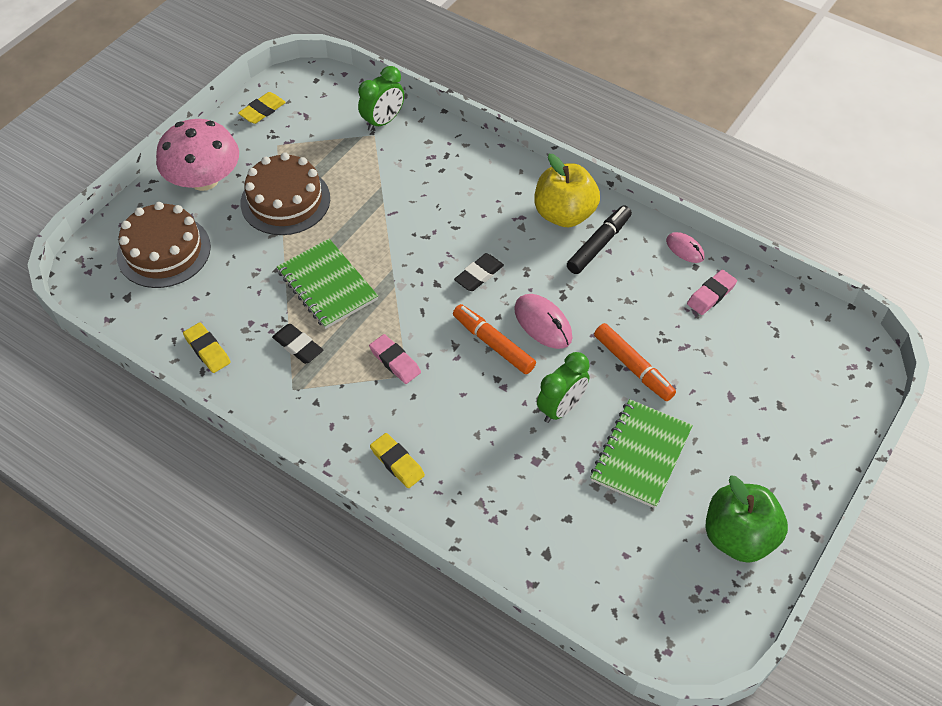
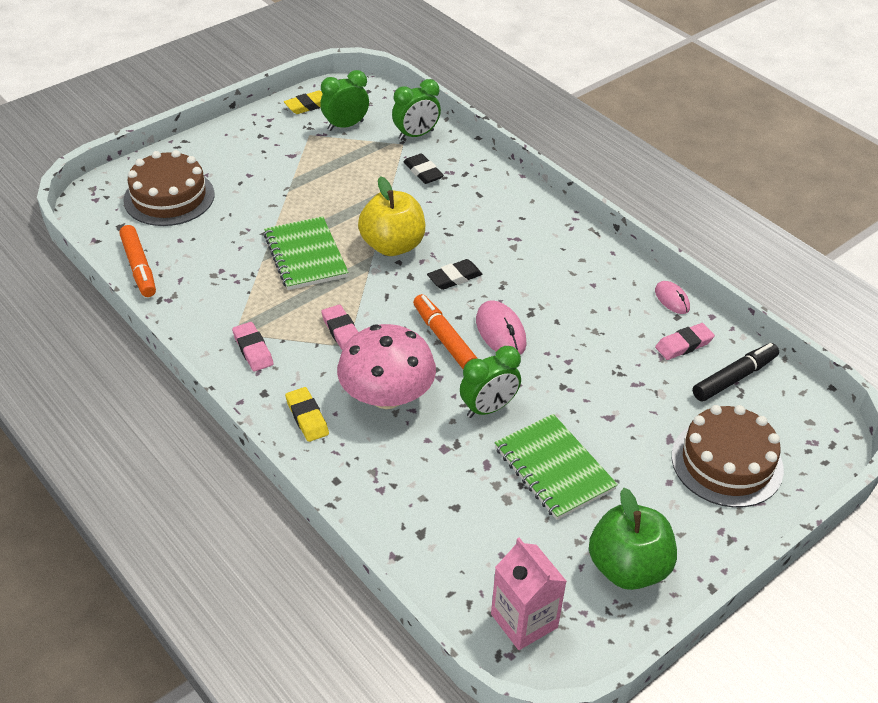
camera: 15 degrees right, 10 degrees down
pink mushroom [156,119,239,191] -> pink mushroom moved to [337,324,436,409]
yellow eraser [183,322,231,373] -> none
brown cake [241,153,330,235] -> brown cake moved to [672,405,784,507]
black eraser [272,324,323,364] -> black eraser moved to [403,153,444,184]
yellow apple [534,154,600,227] -> yellow apple moved to [358,176,425,256]
black marker [567,205,632,274] -> black marker moved to [693,343,779,402]
green notebook [590,399,693,508] -> green notebook turned 75 degrees counterclockwise [495,414,618,520]
orange marker [594,323,676,401] -> orange marker moved to [119,225,156,297]
none -> pink eraser [232,322,274,371]
none -> green clock [320,70,369,131]
none -> pink carton [491,538,567,650]

